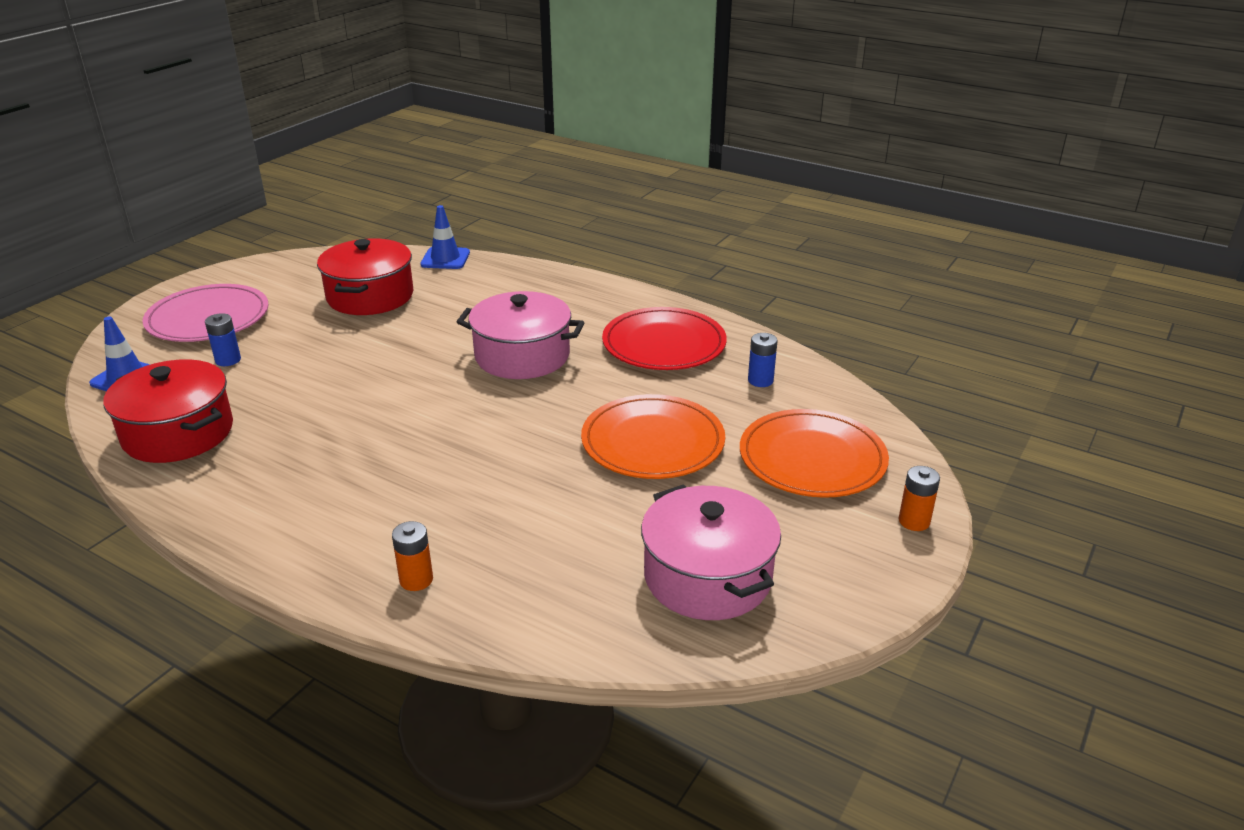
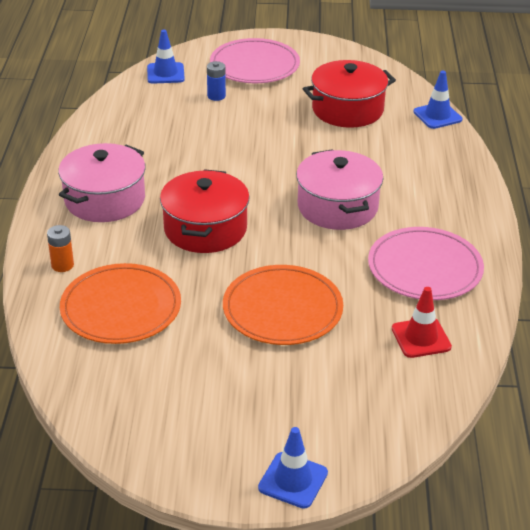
camera: 60 degrees right, 5 degrees up
red pot [103,359,233,463] -> red pot moved to [160,169,250,253]
red plate [602,307,727,370] -> pink plate [368,227,484,300]
pink pot [641,484,781,620] -> pink pot moved to [58,143,146,222]
orange plate [740,409,889,498] -> orange plate moved to [60,263,181,344]
blue battery [748,333,778,387] -> red traffic cone [392,287,452,358]
orange battery [899,466,940,531] -> blue traffic cone [258,427,328,509]

